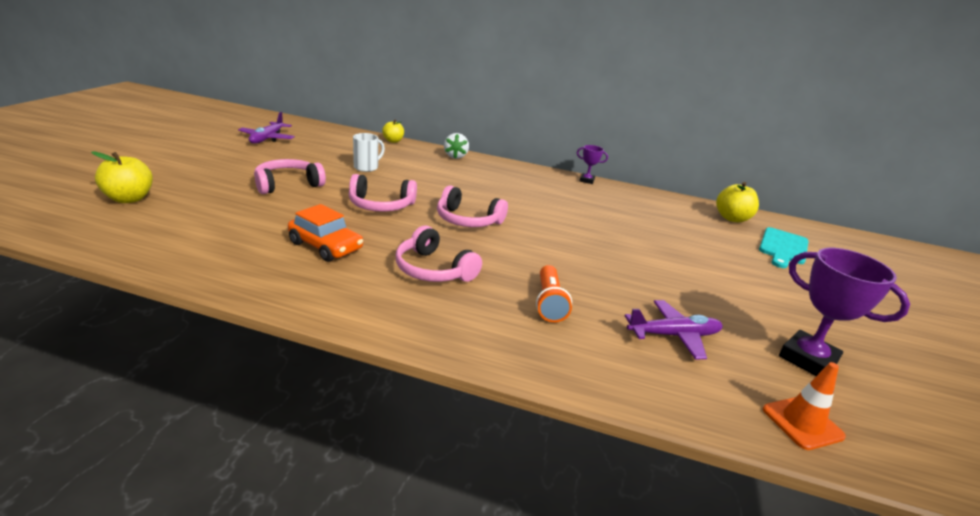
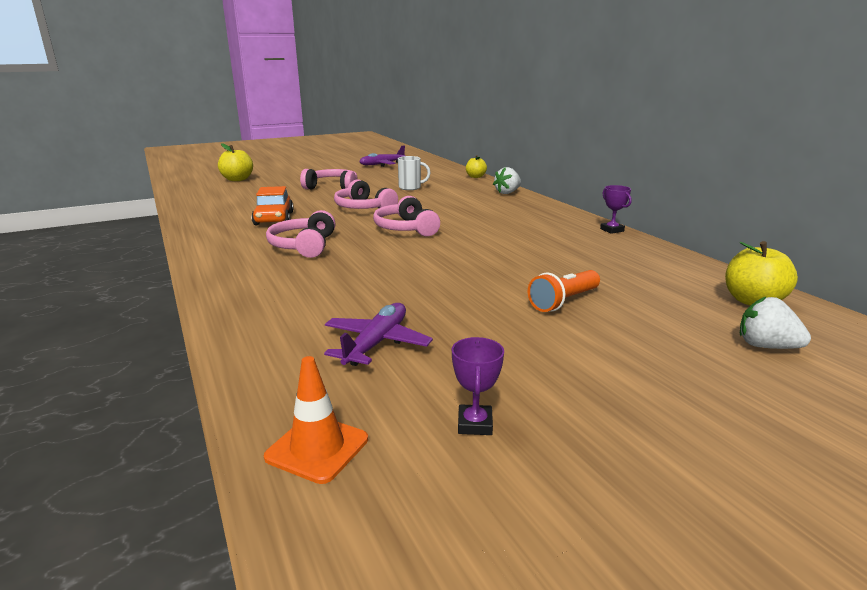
camera: 50 degrees right, 5 degrees down
orange flashlight [536,265,572,322] -> orange flashlight moved to [528,270,600,312]
purple plane [624,300,723,360] -> purple plane turned 105 degrees counterclockwise [324,303,433,366]
turquoise cutting board [759,227,809,268] -> white strawberry [740,296,811,349]
purple trophy [779,248,910,376] -> purple trophy [452,337,504,435], size x0.51

